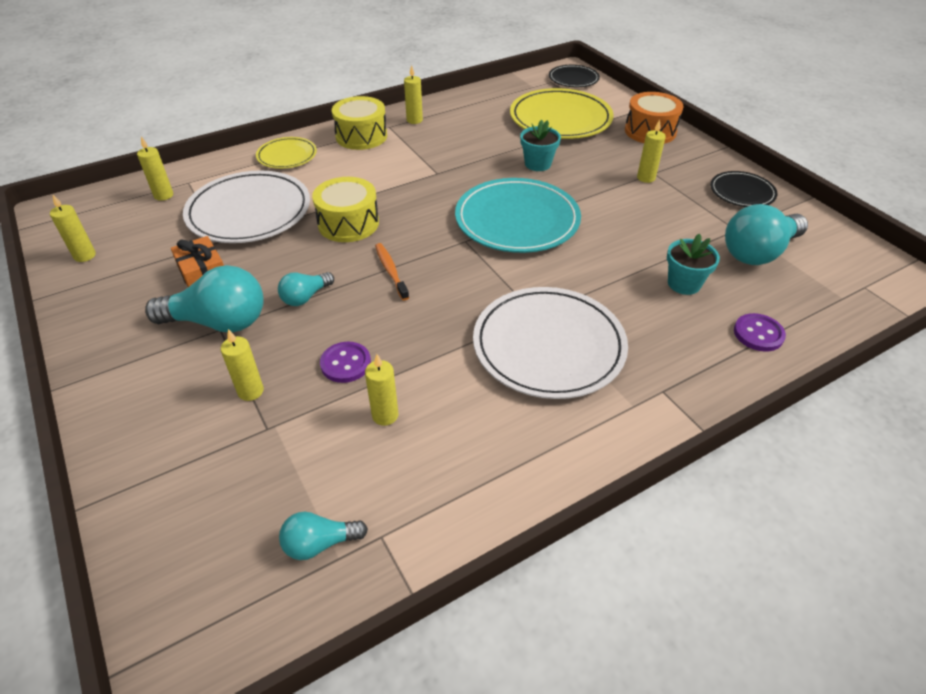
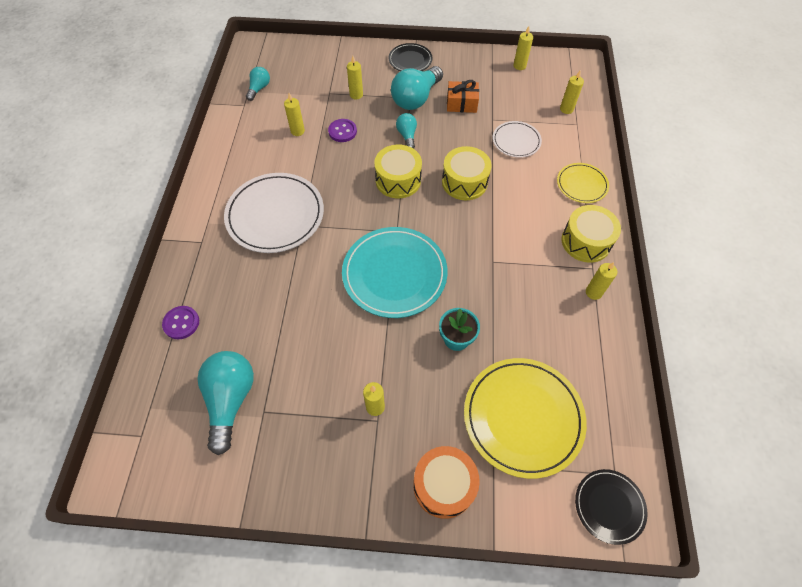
camera: 125 degrees right, 15 degrees up
white plate [183,170,310,243] -> white plate [493,121,542,158], size x0.54
orange toothbrush [375,243,409,301] -> yellow drum [374,145,422,198]
turquoise flower pot [667,233,720,295] -> none
black plate [710,171,778,207] -> black plate moved to [389,43,432,71]

